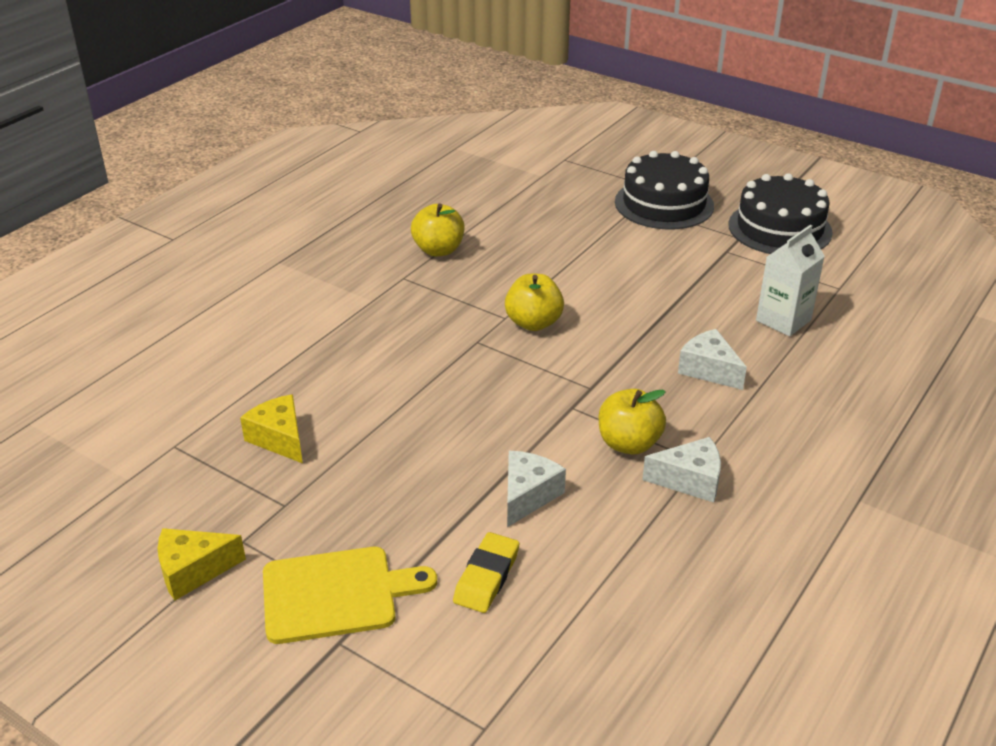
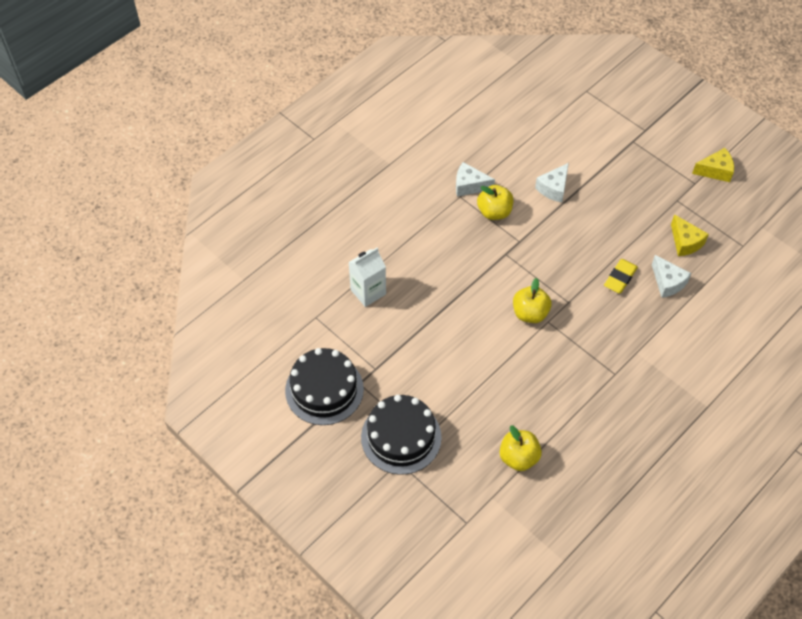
camera: 170 degrees left, 20 degrees up
yellow cutting board [263,547,437,644] -> none
yellow apple [411,203,465,256] -> yellow apple moved to [500,425,542,471]
yellow eraser [453,532,519,613] -> yellow eraser moved to [604,259,638,293]
white cheese [678,329,747,390] -> white cheese moved to [652,255,691,298]

